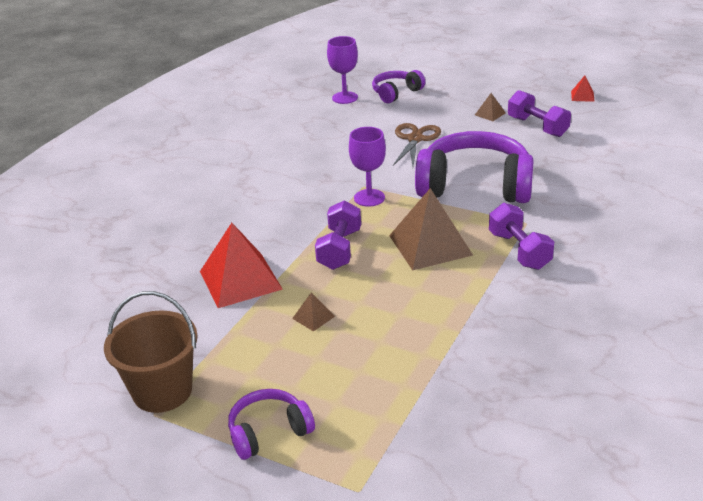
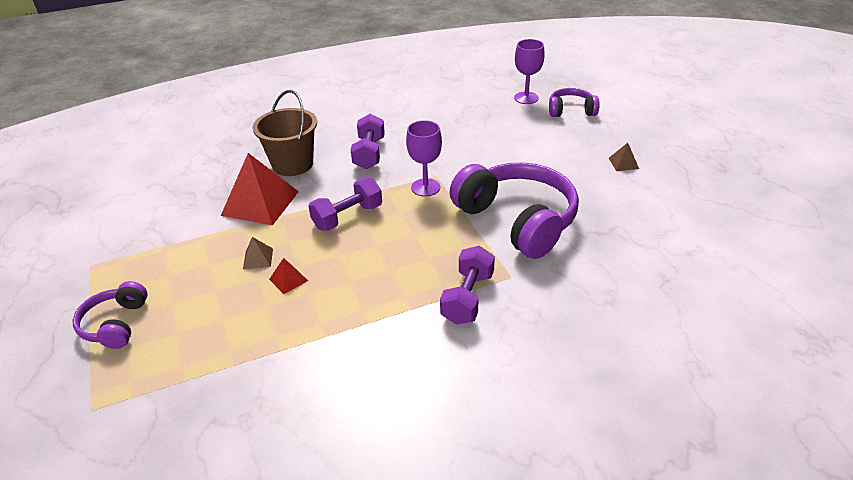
camera: 40 degrees right, 5 degrees up
brown bucket [104,291,198,413] -> brown bucket moved to [253,90,317,176]
purple headphones [228,389,315,460] -> purple headphones turned 105 degrees counterclockwise [73,281,148,349]
brown pyramid [389,188,473,270] -> none
brown scissors [393,123,441,167] -> none
purple dumbbell [508,90,571,137] -> purple dumbbell moved to [351,114,385,169]
red pyramid [571,76,595,102] -> red pyramid moved to [269,258,308,294]

